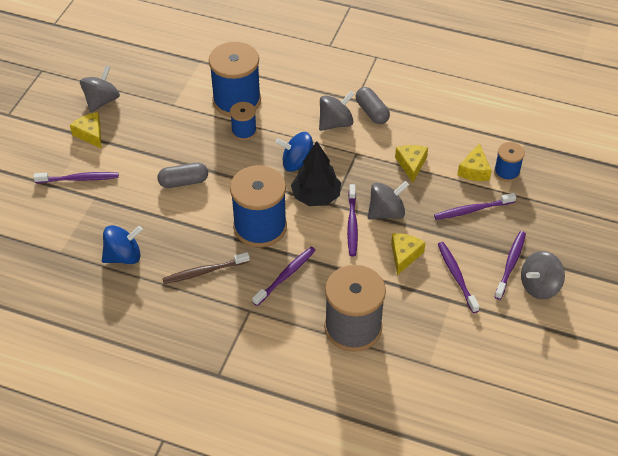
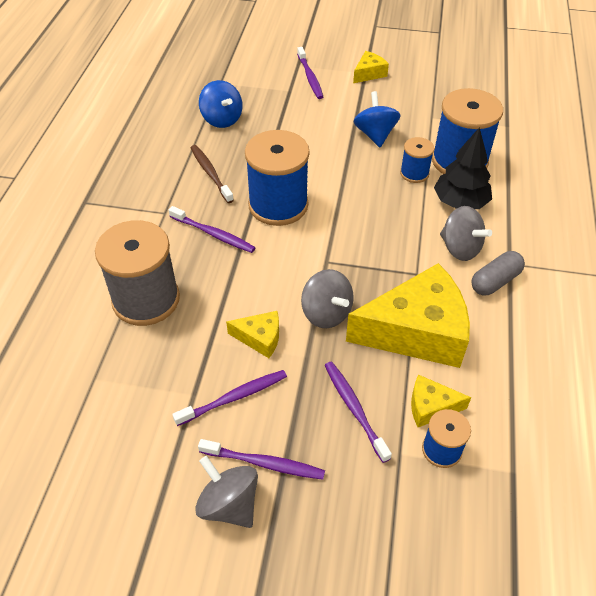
camera: 80 degrees right, 0 degrees up
grey spinning top [80,65,120,112] -> none
grey capsule [157,163,208,188] -> none
blue spinning top [275,132,313,172] -> blue spinning top moved to [354,91,401,147]
black tree [291,141,341,206] -> black tree moved to [434,127,492,209]
purple toothbrush [347,184,358,256] -> none
yellow cheese [395,145,428,183] -> yellow cheese [346,263,470,368], size x2.20

